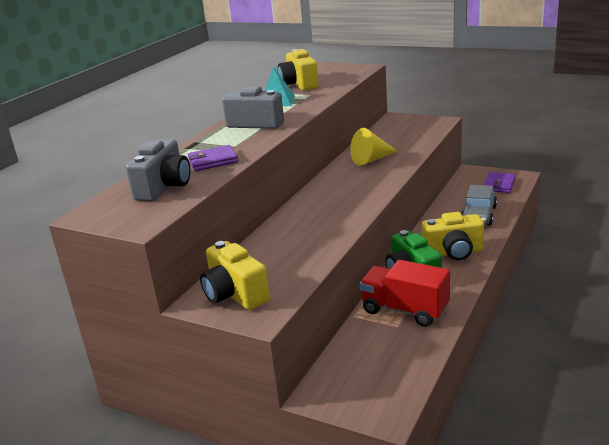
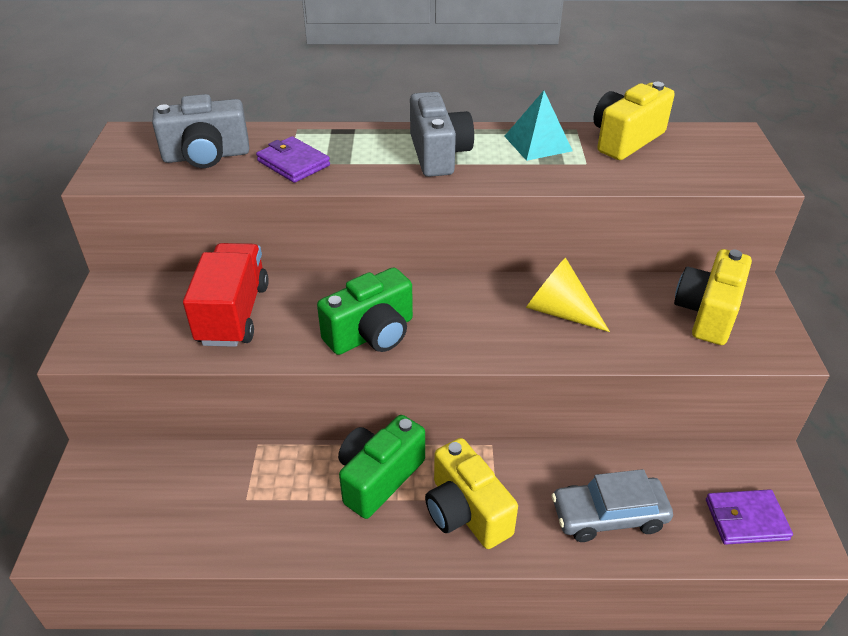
camera: 60 degrees right, 15 degrees up
yellow camera [200,241,270,310] -> yellow camera moved to [674,249,752,345]
red truck [359,260,450,327] -> red truck moved to [183,243,269,347]
none -> green camera [317,267,413,355]

